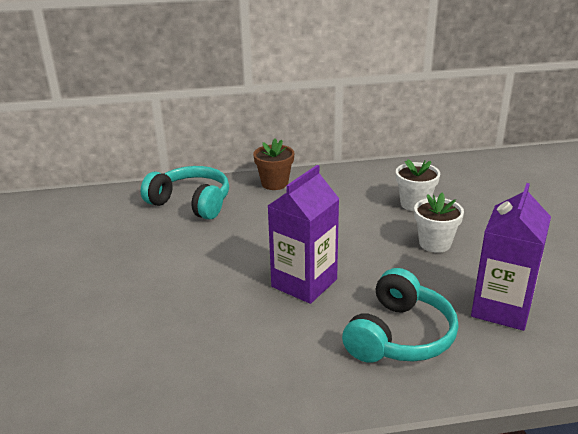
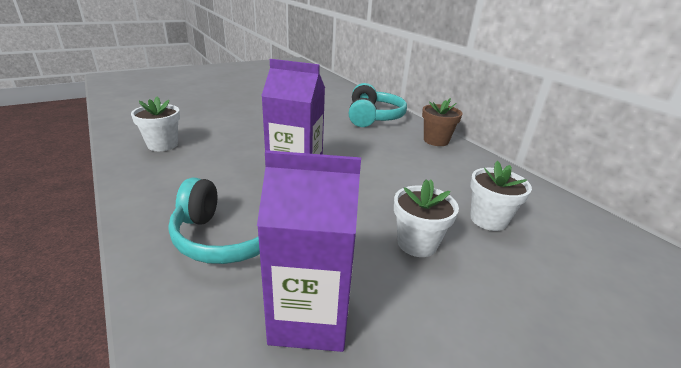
camera: 65 degrees right, 0 degrees up
none -> white flower pot [131,97,180,151]

